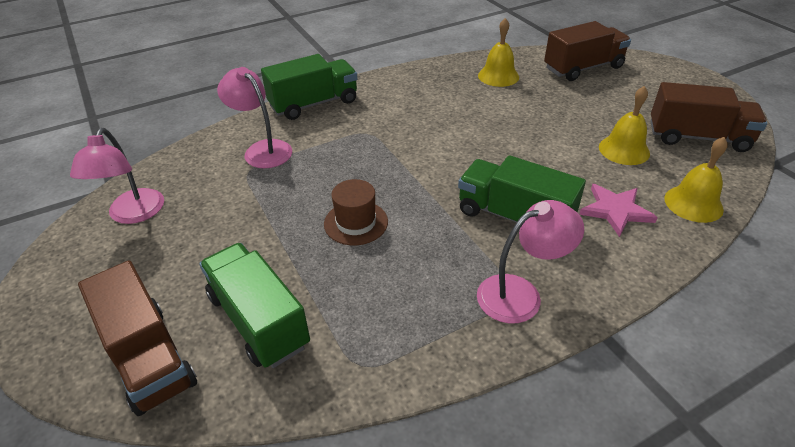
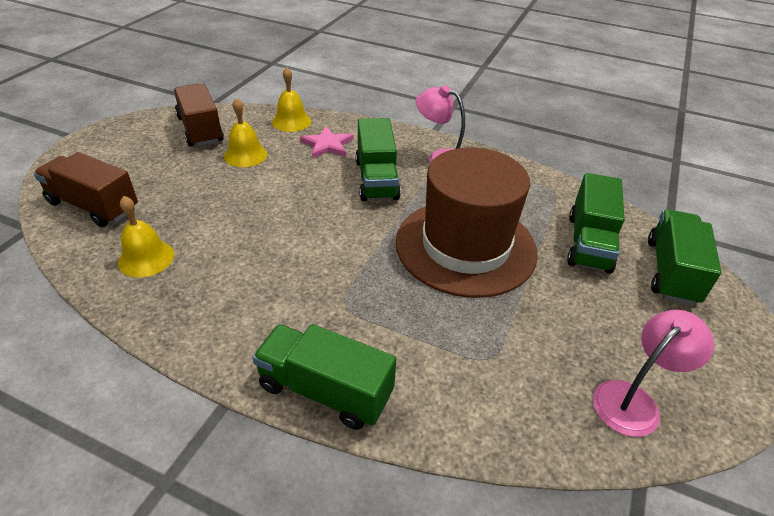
camera: 130 degrees left, 0 degrees up
brown truck [78,260,197,416] -> green truck [648,209,721,306]
pink lamp [217,67,292,168] -> none
brown hat [324,179,388,245] -> brown hat [396,147,538,298], size x2.44

